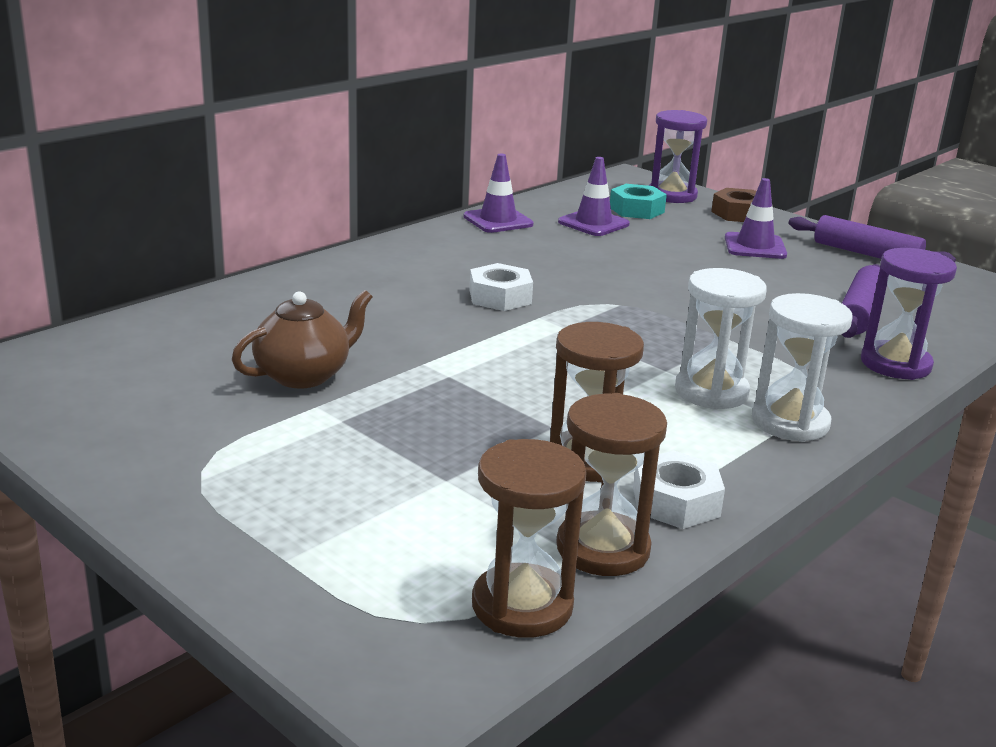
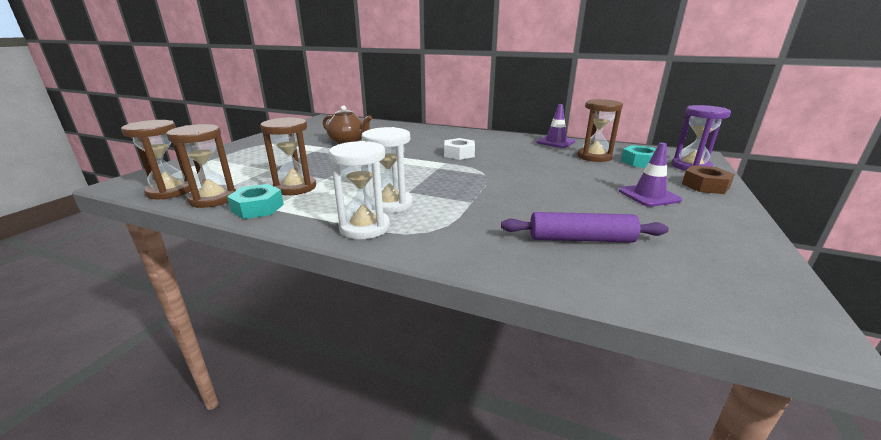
camera: 70 degrees right, 0 degrees up
purple traffic cone [558,157,630,236] -> brown hourglass [577,99,623,162]
white nut [633,450,725,529] -> turquoise nut [227,184,284,219]
purple rolling pin [789,215,956,262] -> none
purple hourglass [861,248,957,380] -> none

